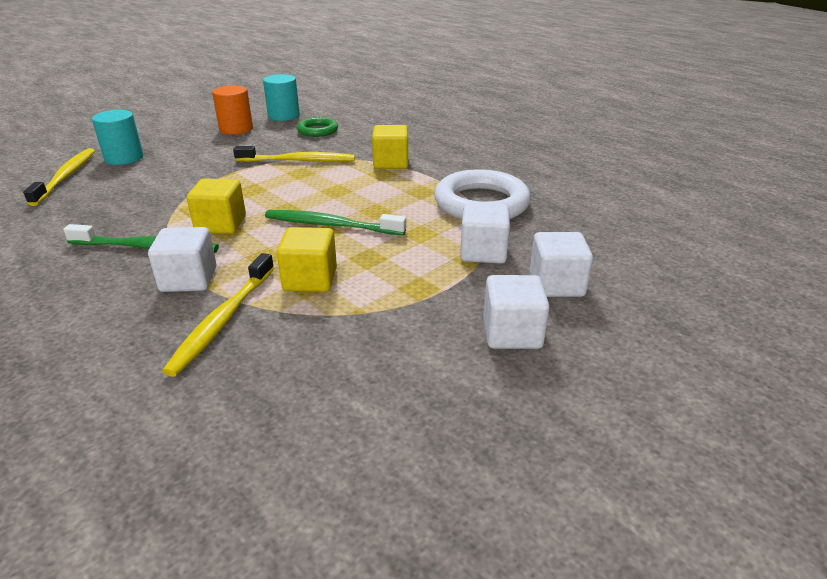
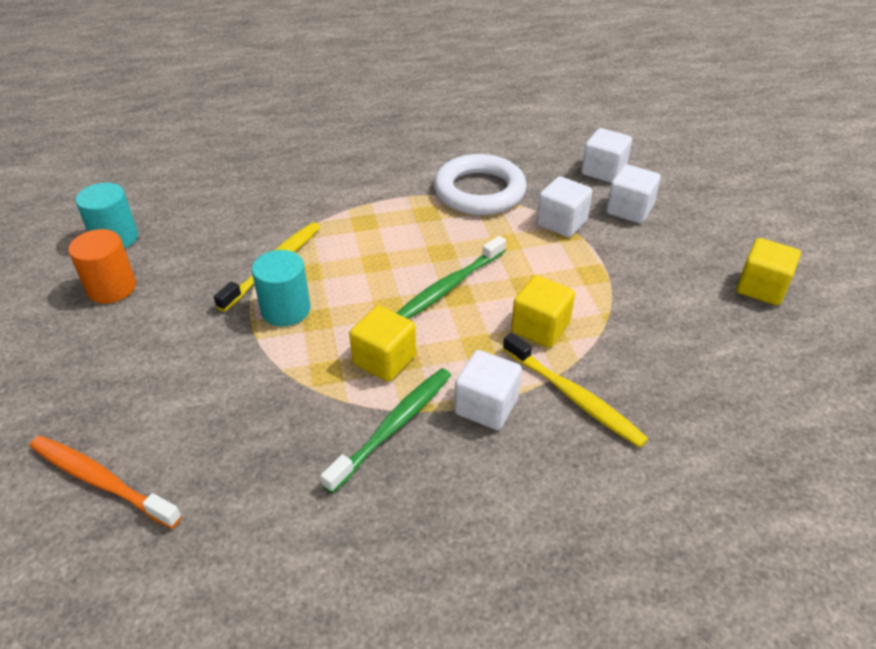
camera: 60 degrees left, 10 degrees up
yellow toothbrush [23,148,95,206] -> orange toothbrush [30,436,182,529]
turquoise cylinder [92,110,144,165] -> turquoise cylinder moved to [252,250,310,326]
green ring [297,117,338,137] -> none
yellow cube [372,125,408,169] -> yellow cube moved to [736,238,801,305]
white cube [483,275,550,349] -> white cube moved to [581,128,632,183]

